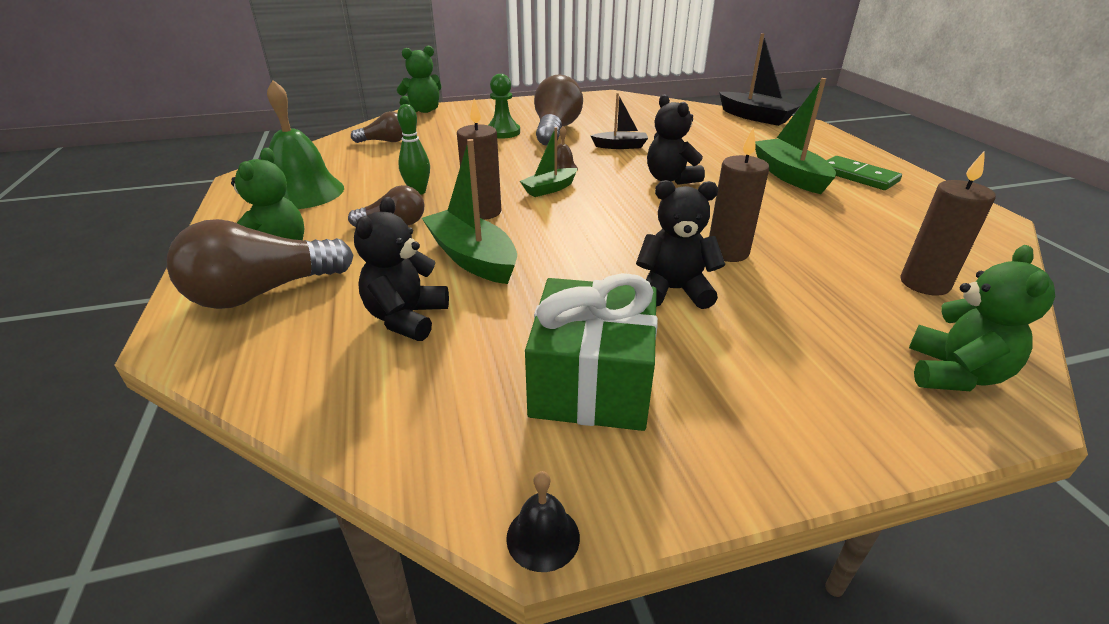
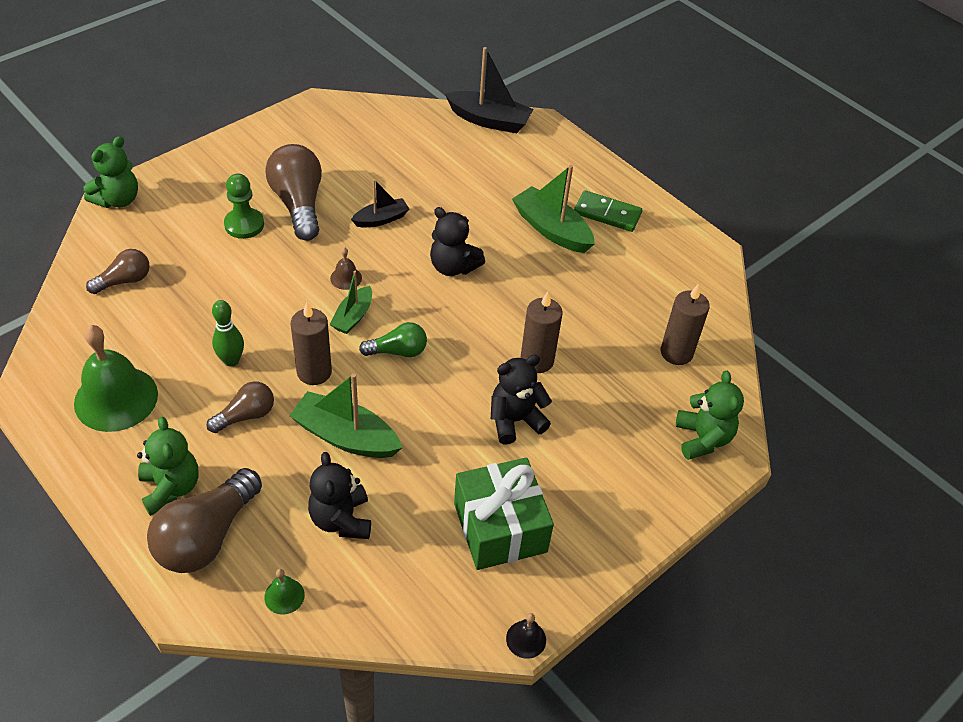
camera: 30 degrees left, 15 degrees up
none -> green bell [264,569,305,615]
none -> green light bulb [359,322,427,357]

